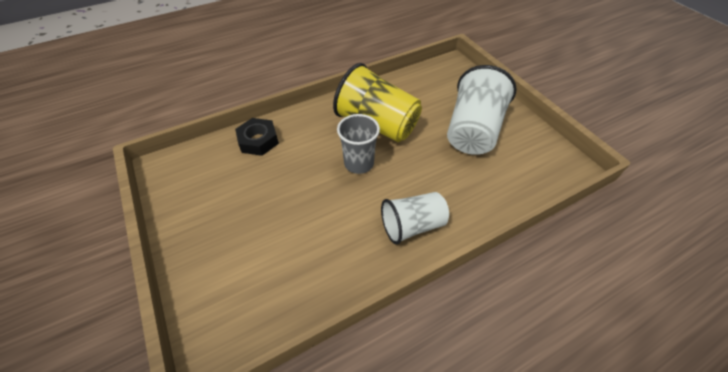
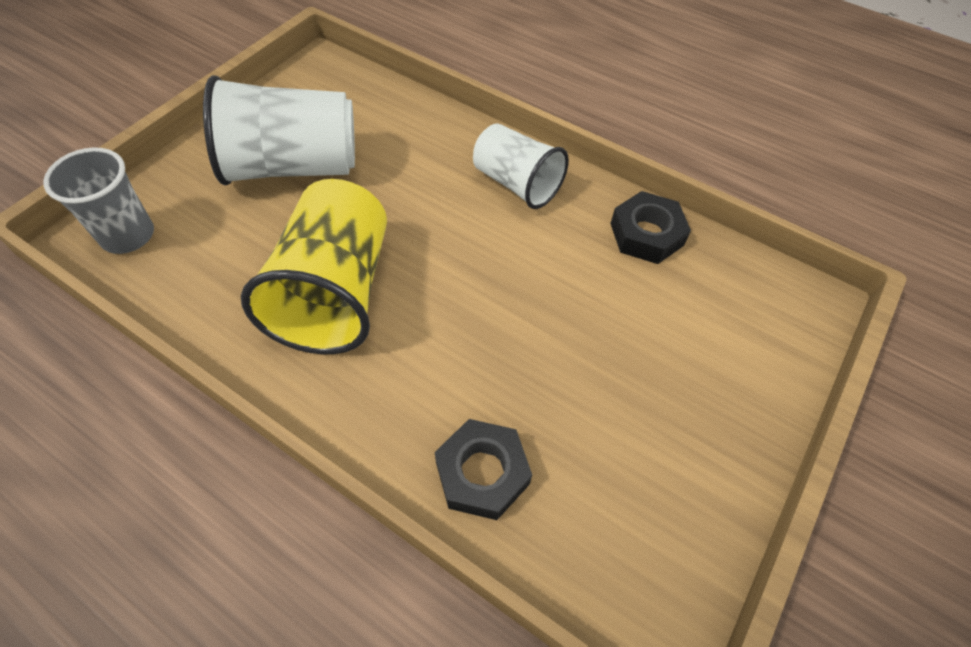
camera: 120 degrees left, 5 degrees up
grey cup [337,114,380,174] -> grey cup moved to [43,147,154,254]
none -> black nut [610,191,691,264]

